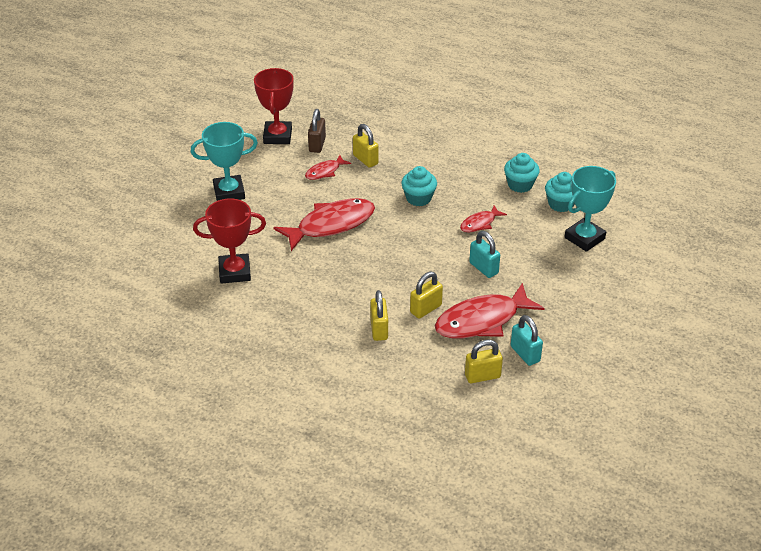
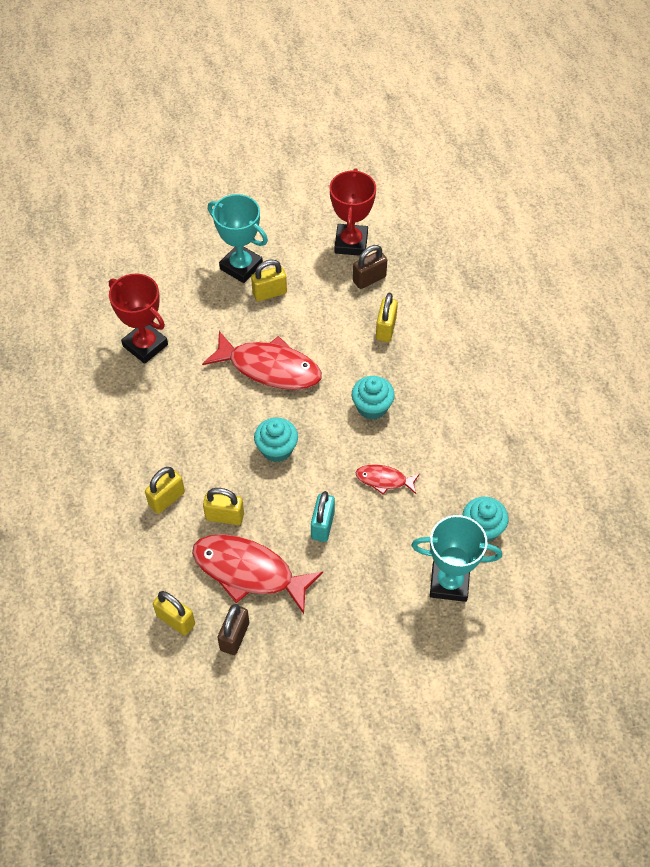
camera: 50 degrees right, 15 degrees up
red trophy [254,68,294,144] -> red trophy turned 45 degrees counterclockwise [330,169,376,256]
red fish [305,155,351,180] -> none
turquoise cupcake [504,153,540,193] -> turquoise cupcake moved to [254,417,298,462]
turquoise padlock [511,315,543,366] -> brown padlock [218,604,249,655]
none -> yellow padlock [251,259,287,301]

